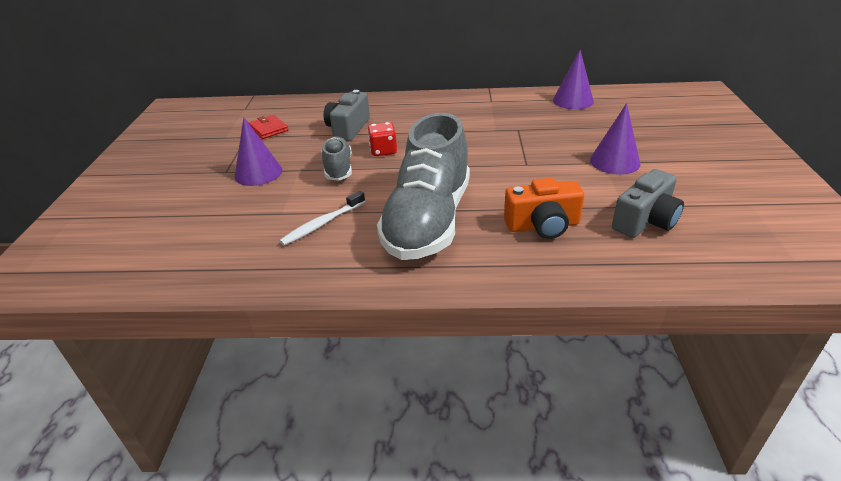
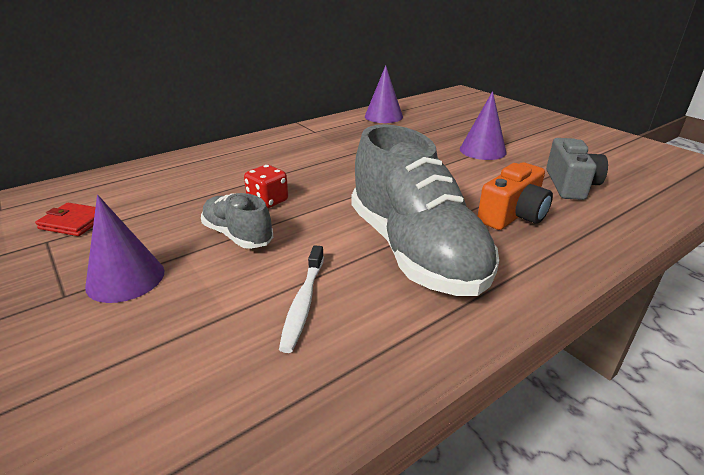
camera: 40 degrees left, 5 degrees down
grey camera [324,90,370,142] -> none

